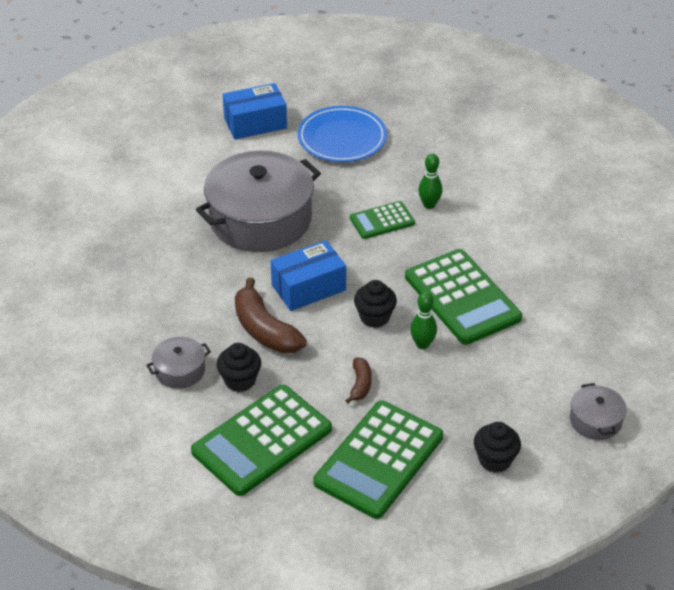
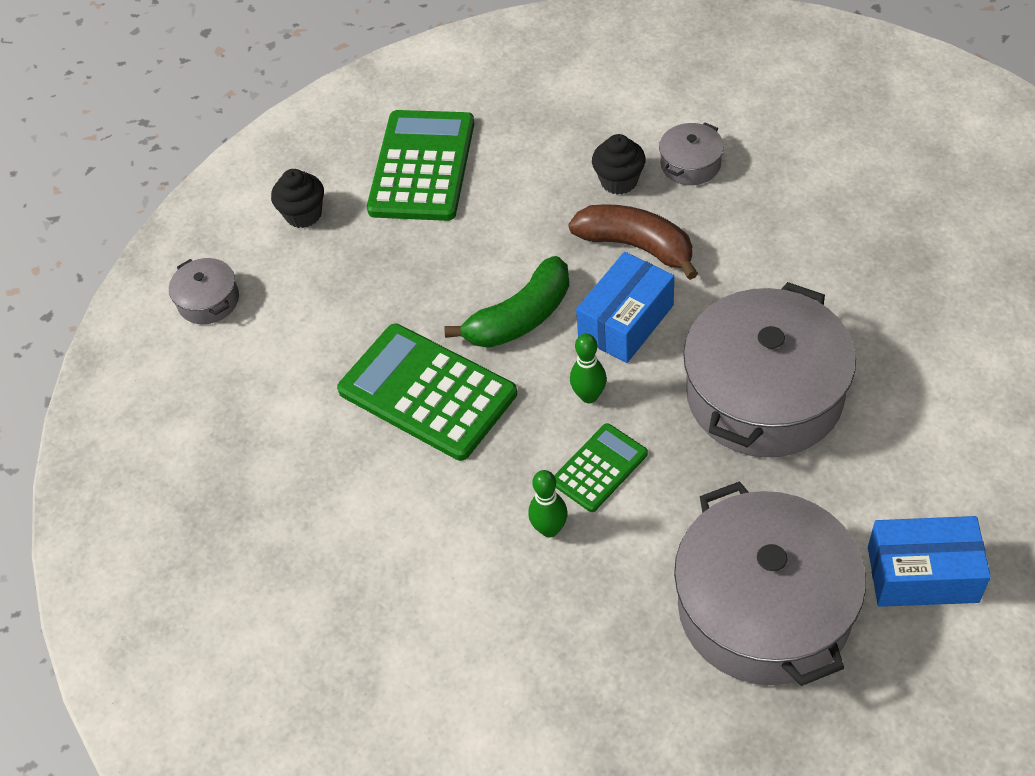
camera: 160 degrees right, 10 degrees up
green calculator [191,385,332,496] -> none
blue box [222,83,287,139] -> blue box turned 45 degrees clockwise [868,516,991,607]
blue plate [297,106,387,162] -> grey pot [674,481,866,686]
brown banana [345,357,372,403] -> none
black cupcake [354,280,397,328] -> green banana [444,256,569,348]
green bowling pin [410,292,437,349] -> green bowling pin moved to [570,333,607,403]

